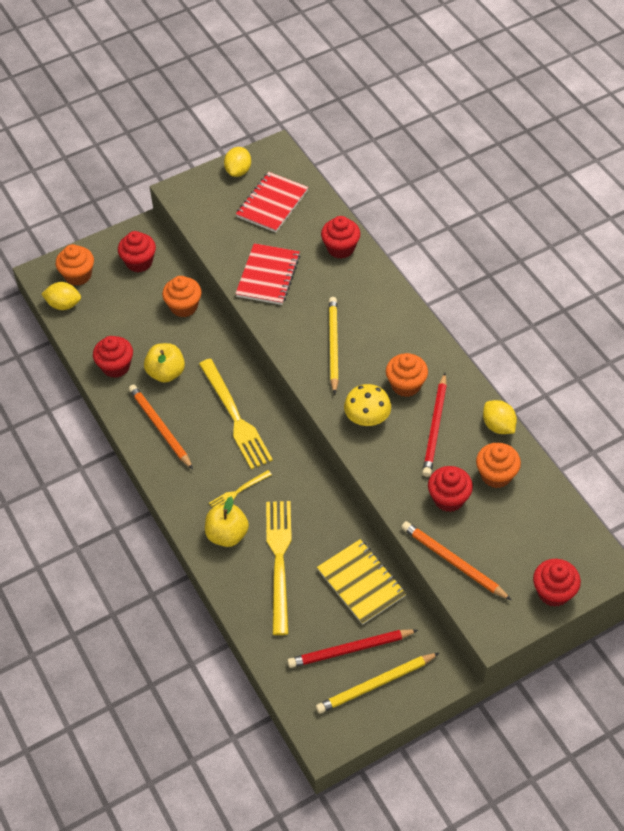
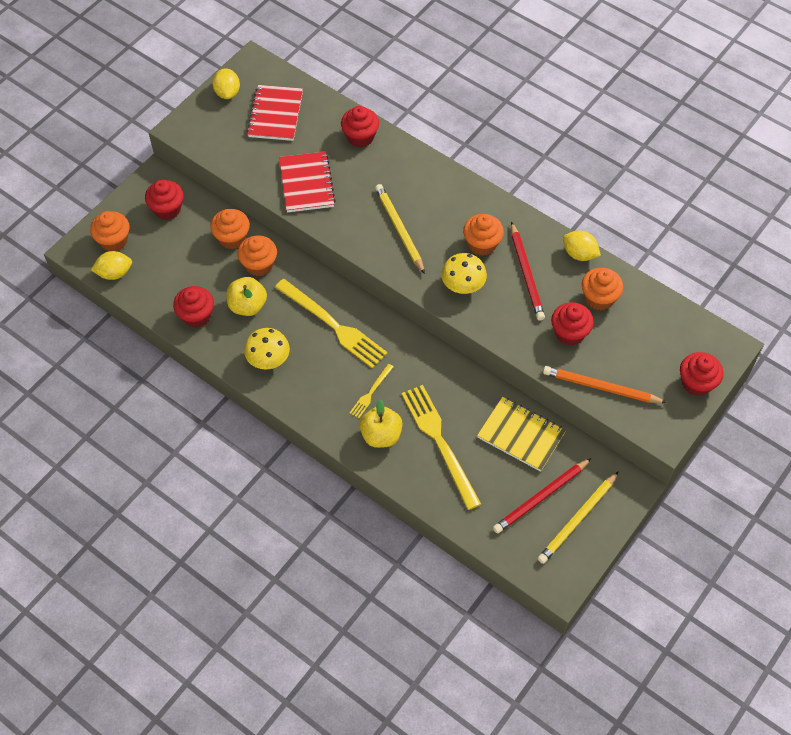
camera: 25 degrees left, 5 degrees up
orange pencil [129,385,193,469] -> yellow mushroom [244,328,290,369]
none -> orange cupcake [237,235,277,276]

